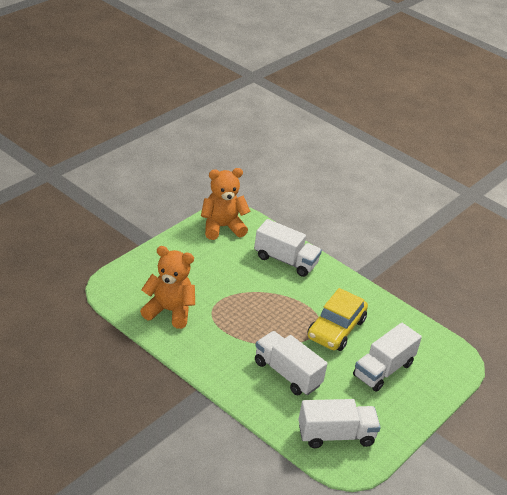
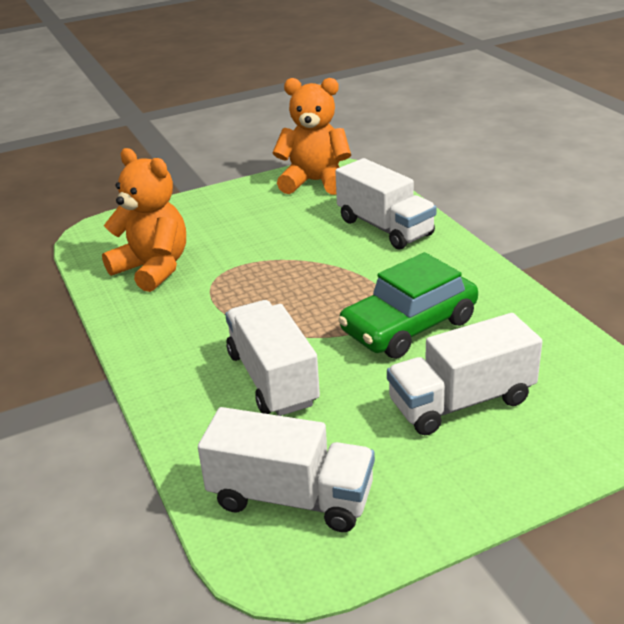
camera: 30 degrees right, 5 degrees down
yellow car [307,288,368,351] -> green car [338,252,478,359]

